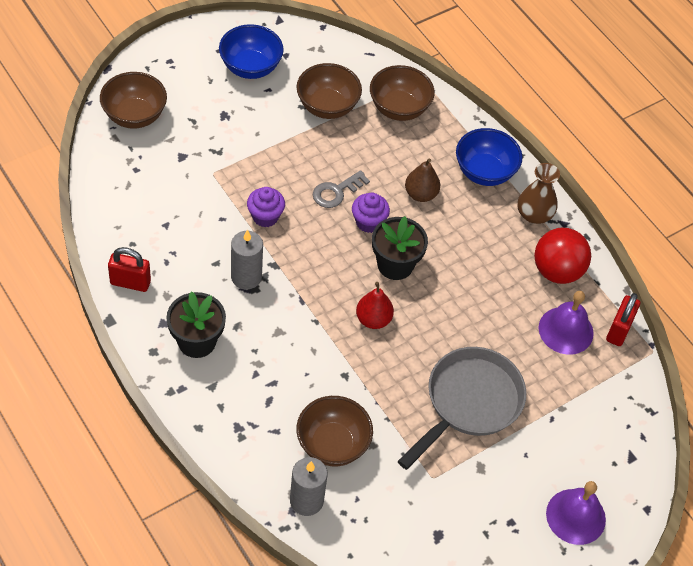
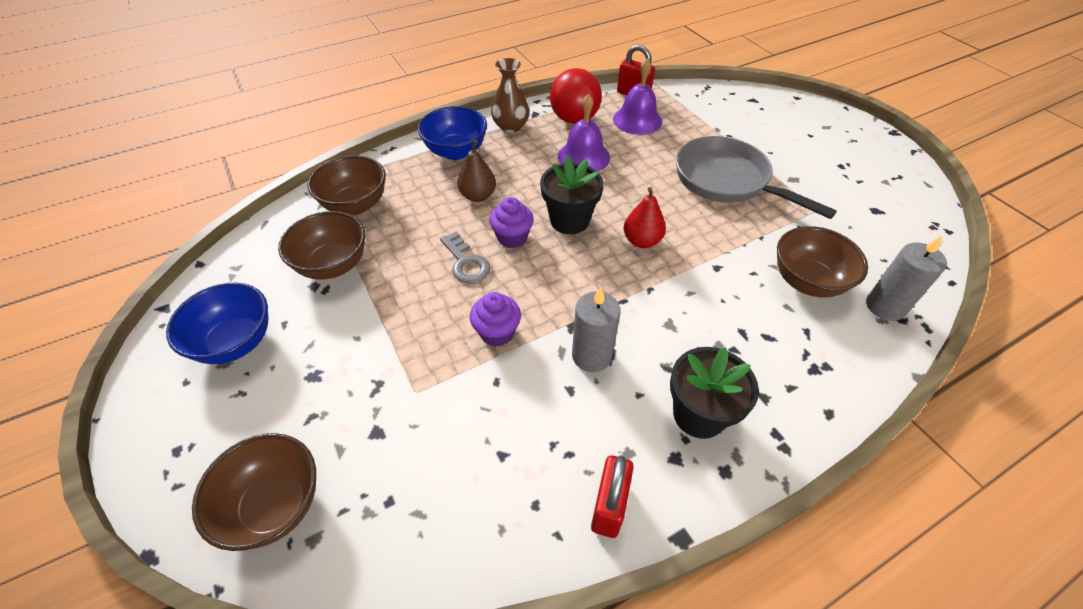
camera: 80 degrees left, 5 degrees down
purple bell [546,481,606,545] -> purple bell moved to [558,94,610,172]

